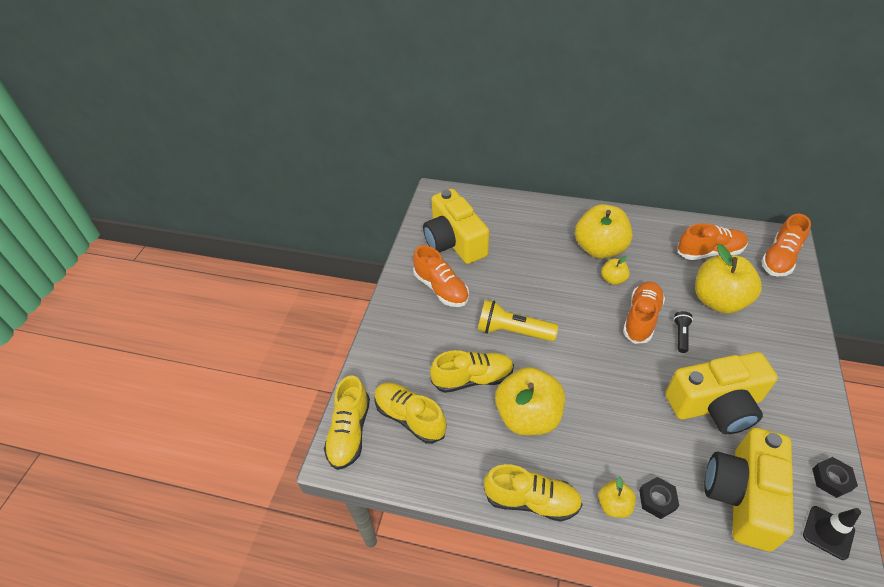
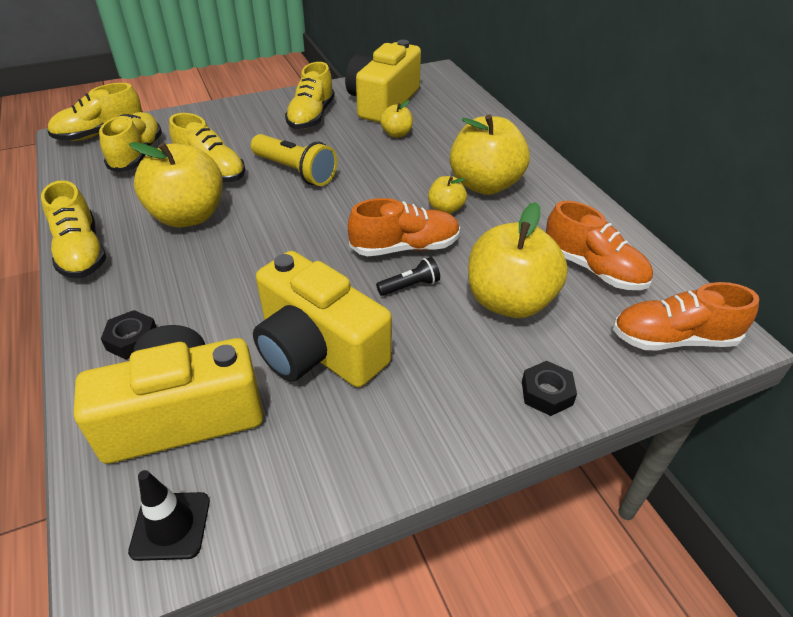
camera: 50 degrees right, 5 degrees down
orange shoe [413,245,469,307] -> yellow shoe [285,62,335,129]
yellow flashlight [478,300,558,341] -> yellow flashlight turned 150 degrees clockwise [251,134,337,186]
yellow apple [598,476,636,518] -> yellow apple moved to [380,100,413,138]
black nut [812,457,858,498] -> black nut moved to [522,361,577,416]

